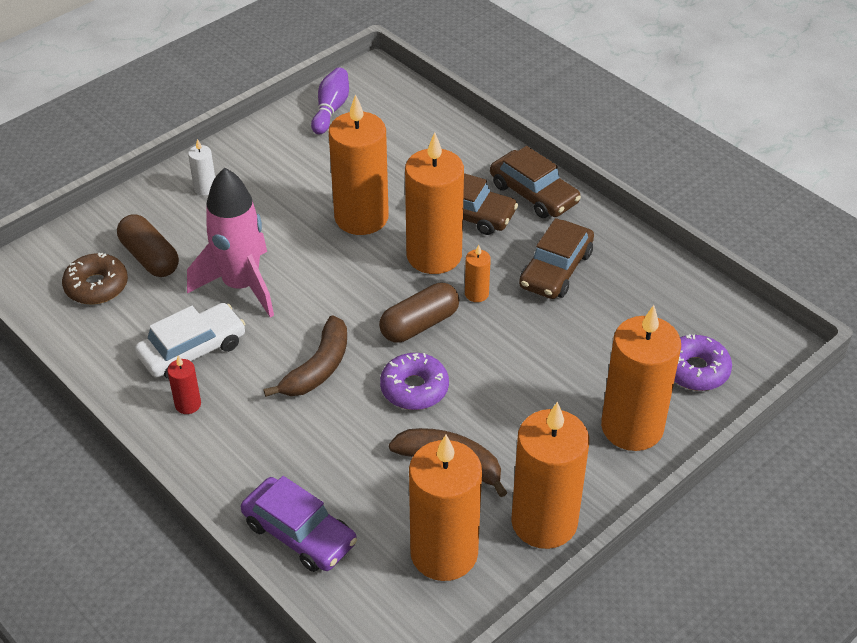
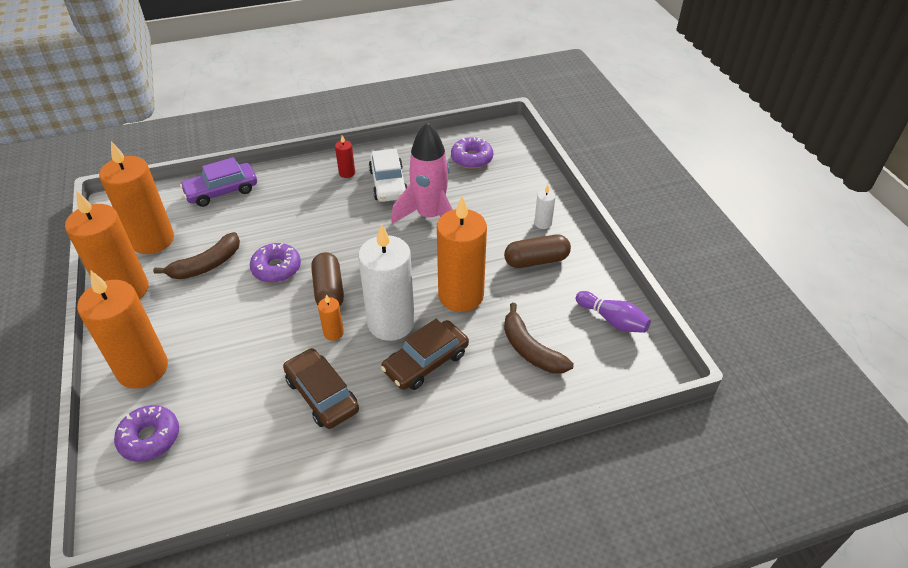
camera: 115 degrees right, 0 degrees up
brown donut [62,253,128,304] -> purple donut [451,137,493,169]
brown capsule [117,214,179,277] -> brown capsule moved to [504,235,571,268]
brown banana [264,315,347,397] -> brown banana moved to [504,303,574,374]
orange candle [405,132,464,274] -> white candle [358,224,415,341]
brown car [490,146,581,218] -> none

